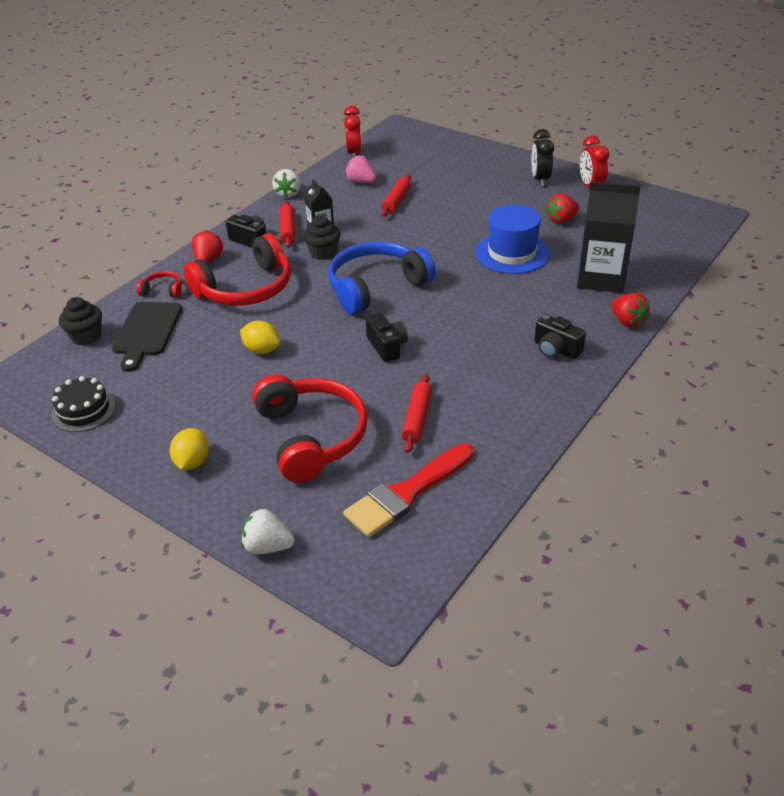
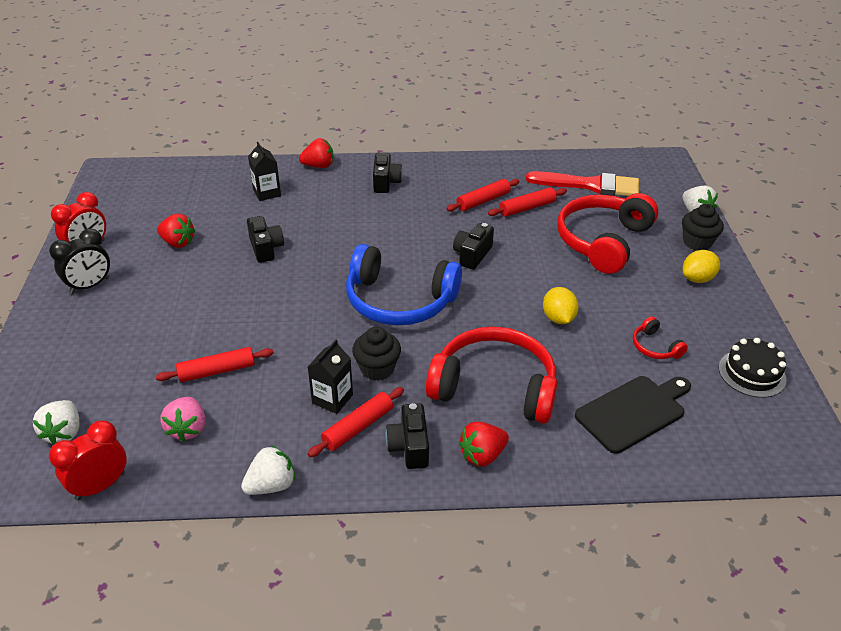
camera: 130 degrees left, 0 degrees up
black cupcake [59,297,102,346] -> black cupcake moved to [682,204,724,251]
red headphones [137,271,182,298] -> red headphones moved to [633,317,688,359]
blue hat [475,204,550,274] -> black camera [247,216,284,263]
black carton [577,181,641,293] -> black carton [248,142,281,201], size x0.53
red strawberry [611,293,650,328] -> red strawberry turned 60 degrees clockwise [299,138,333,168]
none -> white strawberry [33,400,79,444]
none -> red rolling pin [446,179,520,212]

